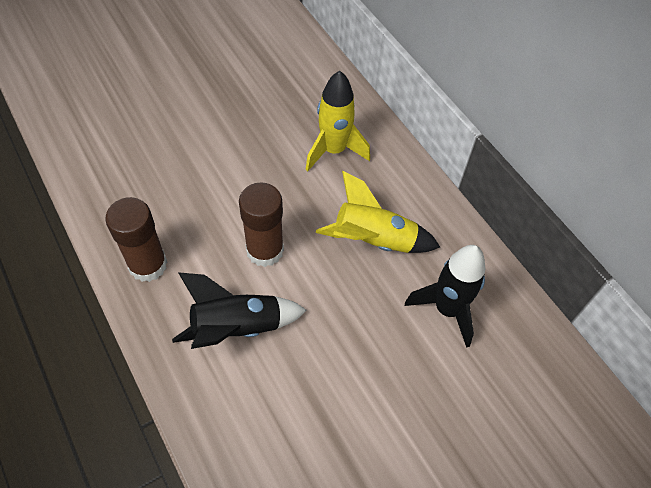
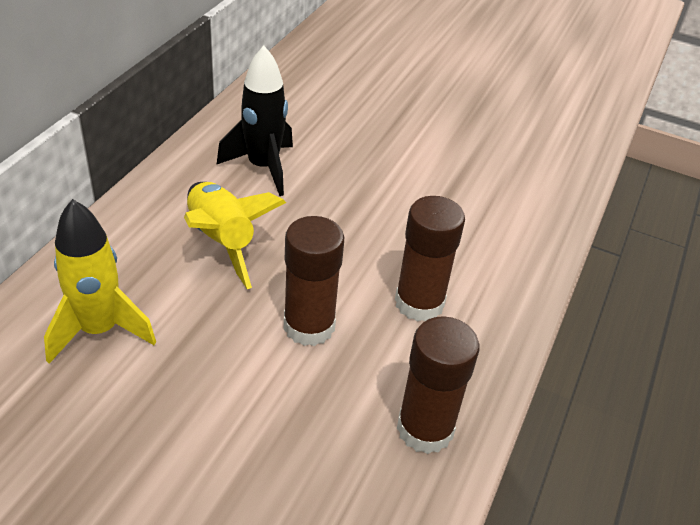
camera: 125 degrees left, 15 degrees down
black rocket [172,272,307,349] -> brown glue stick [395,196,465,322]

